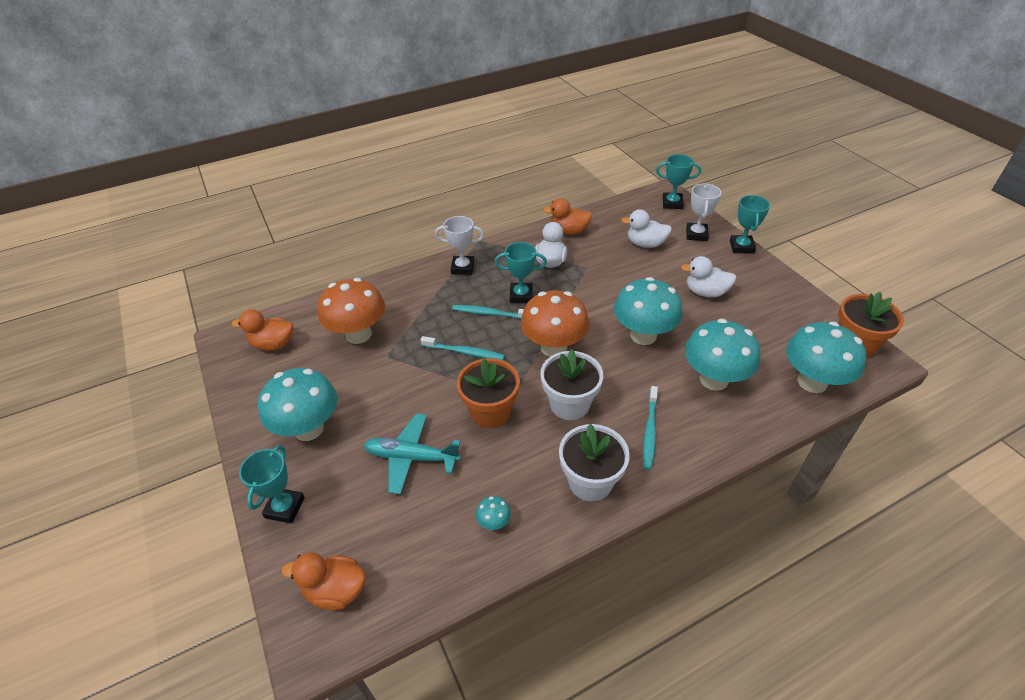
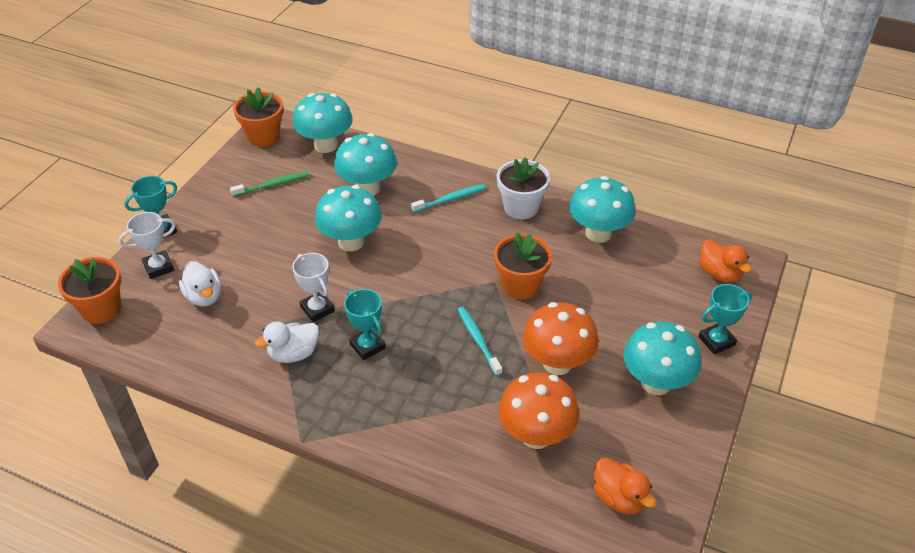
camera: 130 degrees left, 0 degrees up
turquoise plane [364,413,461,495] -> none
white trophy [435,216,484,275] -> white trophy moved to [292,253,335,322]
turquoise toothbrush [452,305,524,319] -> none
turquoise mushroom [476,496,511,530] -> turquoise mushroom [569,176,635,243], size x2.43
orange mushroom [521,290,589,357] -> orange mushroom moved to [523,302,599,375]
white flower pot [540,349,603,420] -> none
orange duck [543,198,592,235] -> none
turquoise trophy [656,154,701,209] -> orange flower pot [58,257,121,324]
white duck [681,256,737,297] -> none
none -> green toothbrush [230,171,310,197]

